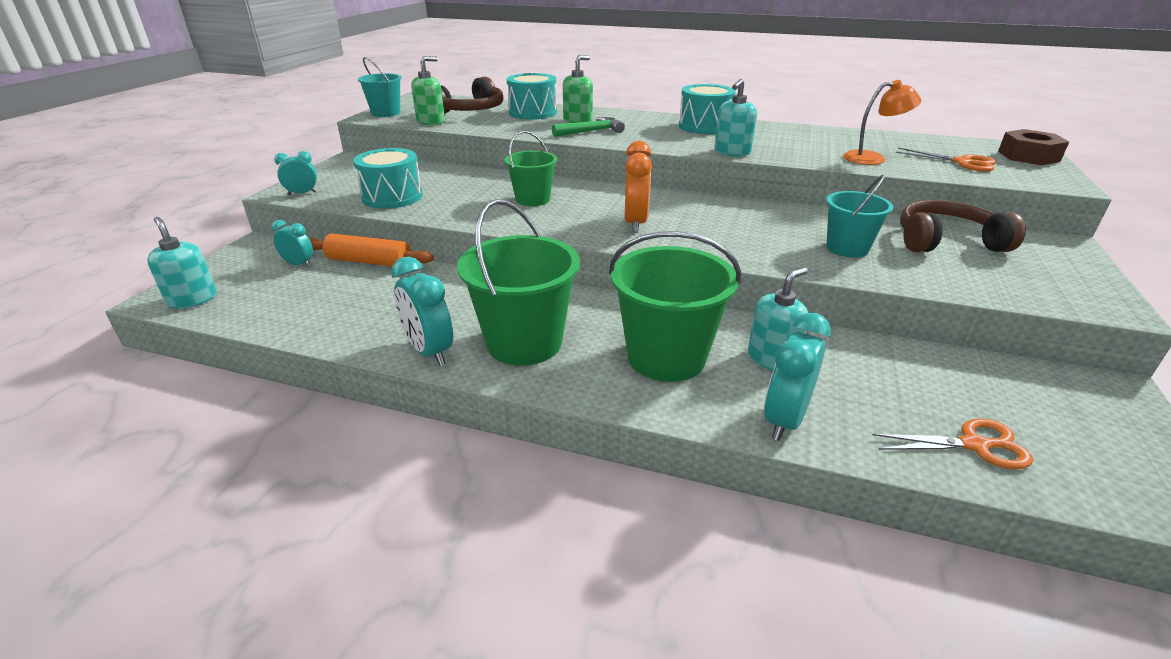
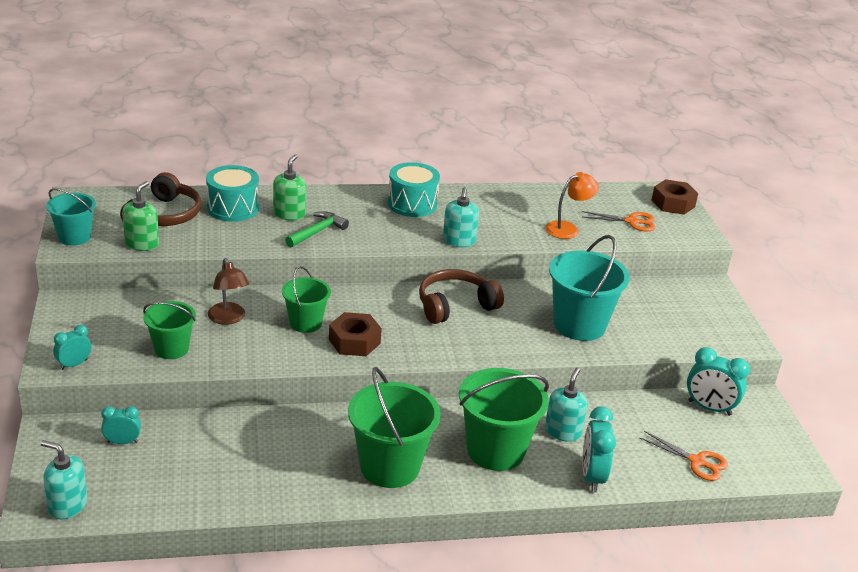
camera: 30 degrees left, 0 degrees up
orange rolling pin [309,233,434,266] -> none
turquoise drum [353,148,423,209] -> green bucket [143,301,196,359]
turquoise clock [391,257,453,366] -> turquoise clock moved to [687,347,750,416]
orange clock [624,141,652,233] -> none
turquoise bucket [826,175,893,258] -> turquoise bucket [549,235,630,341], size x1.67
orange scissors [872,418,1033,469] -> orange scissors turned 60 degrees clockwise [639,431,728,481]
brown headphones [900,200,1026,252] -> brown headphones moved to [419,269,504,324]
none -> brown lamp [208,258,249,325]
none -> brown nut [329,312,382,356]

